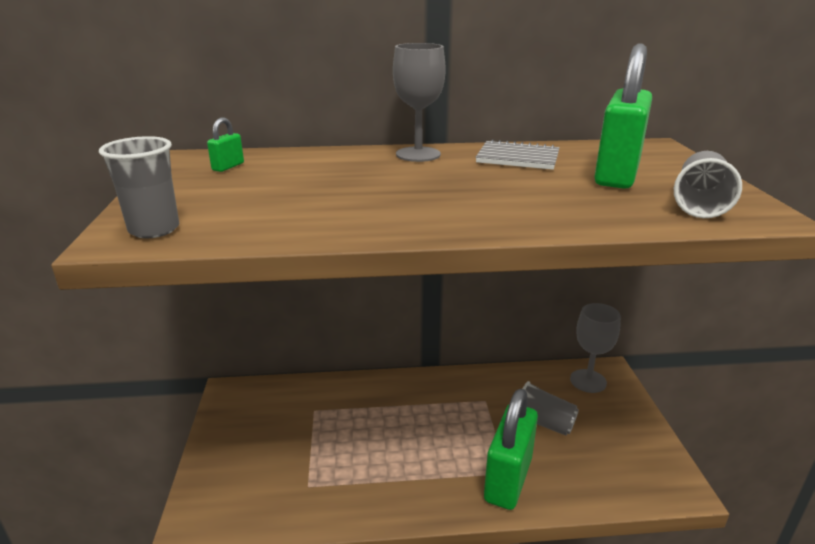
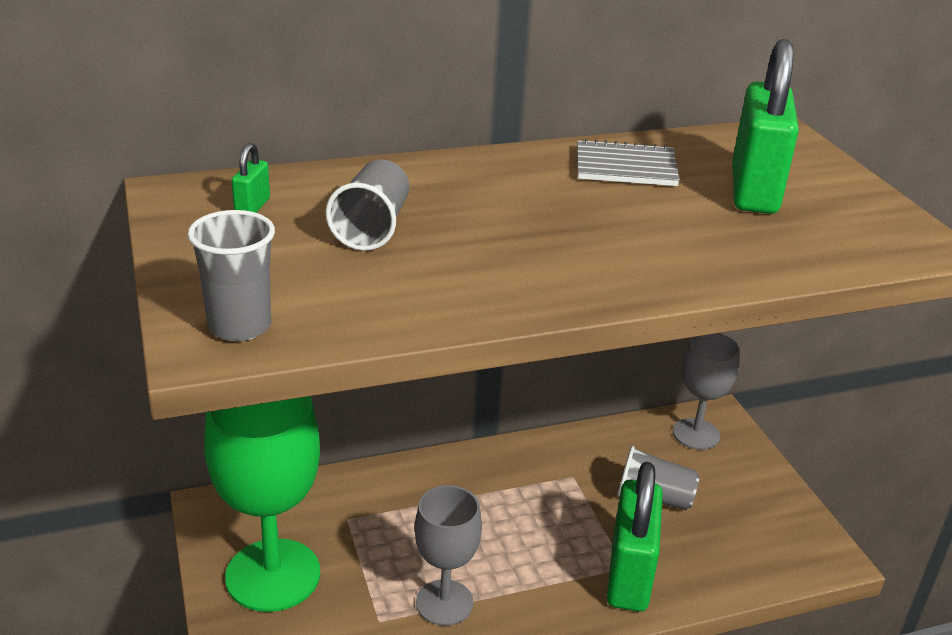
camera: 15 degrees left, 5 degrees up
grey goblet [393,43,446,162] -> grey goblet moved to [415,485,482,626]
grey cup [674,151,742,218] -> grey cup moved to [326,159,409,251]
none -> green goblet [204,396,320,612]

